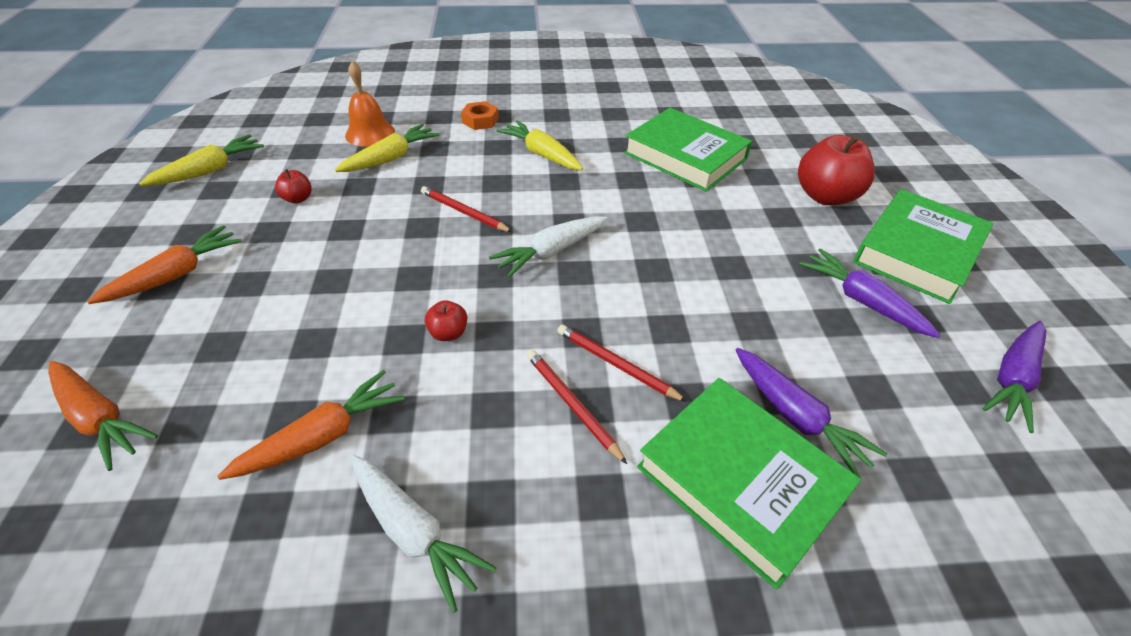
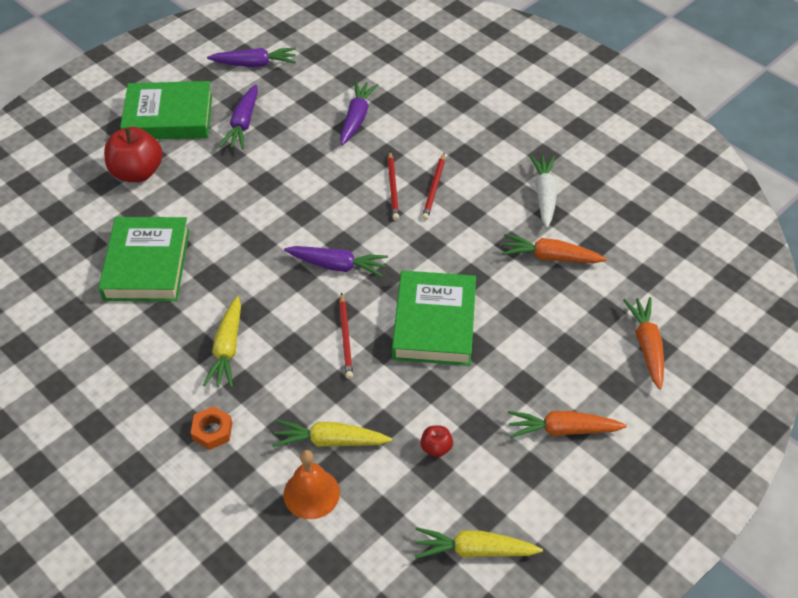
camera: 130 degrees left, 5 degrees up
red apple [425,300,467,341] -> none
white carrot [489,216,608,278] -> purple carrot [284,246,388,277]
green book [637,378,861,590] -> green book moved to [392,270,476,366]

